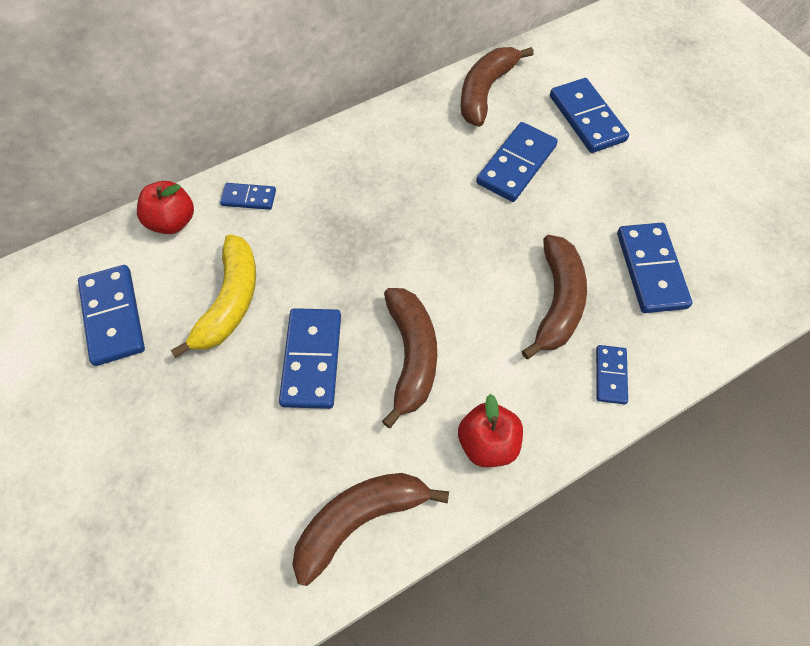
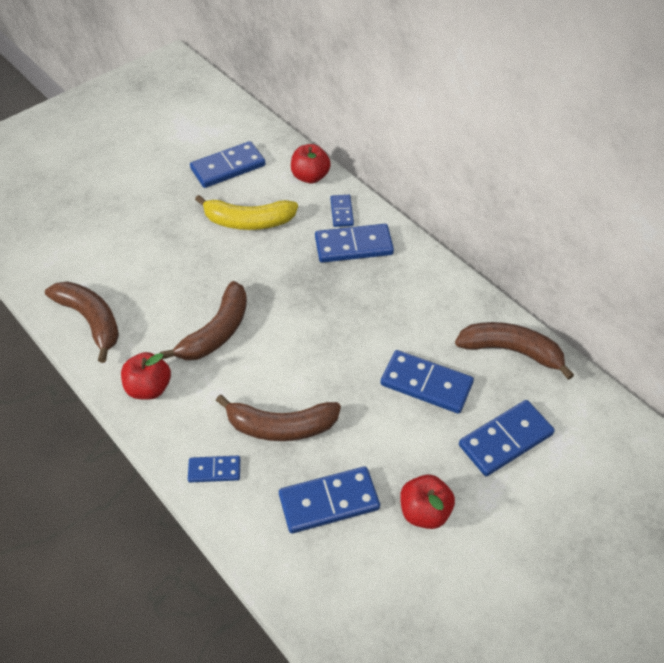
camera: 80 degrees right, 10 degrees down
blue domino [279,308,341,409] -> blue domino moved to [315,224,394,263]
brown banana [382,288,437,428] -> brown banana turned 45 degrees counterclockwise [160,281,247,360]
none -> red apple [400,475,455,529]

